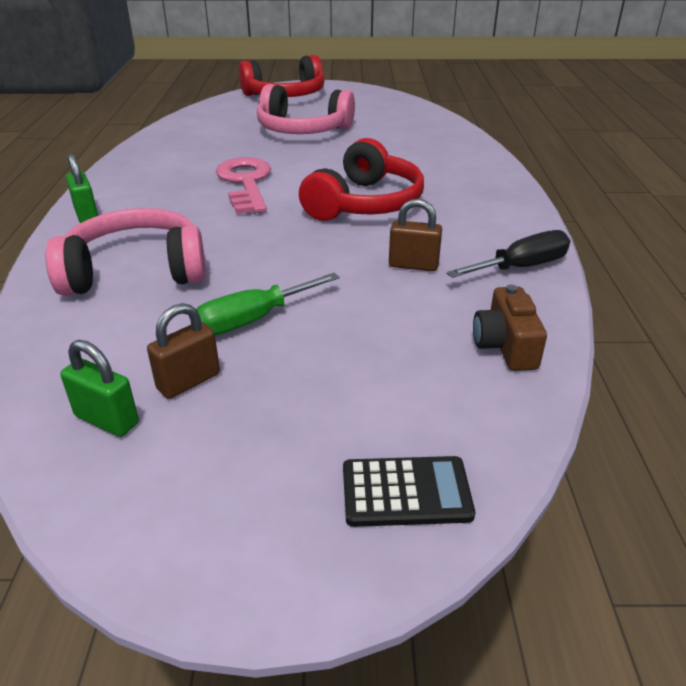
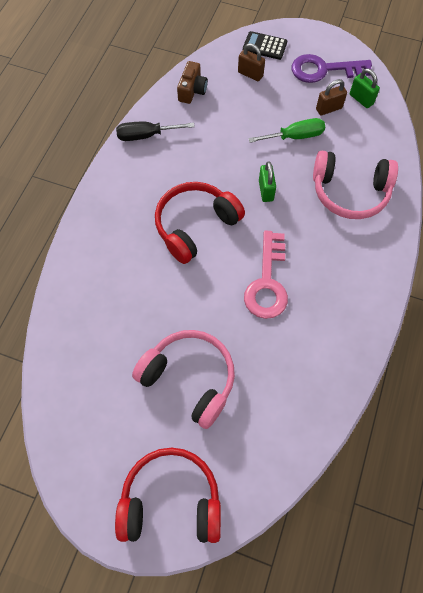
camera: 160 degrees left, 30 degrees up
green padlock [66,154,98,223] -> green padlock moved to [259,162,276,202]
brown padlock [389,199,442,271] -> brown padlock moved to [238,43,265,81]
none -> purple key [291,54,372,83]

